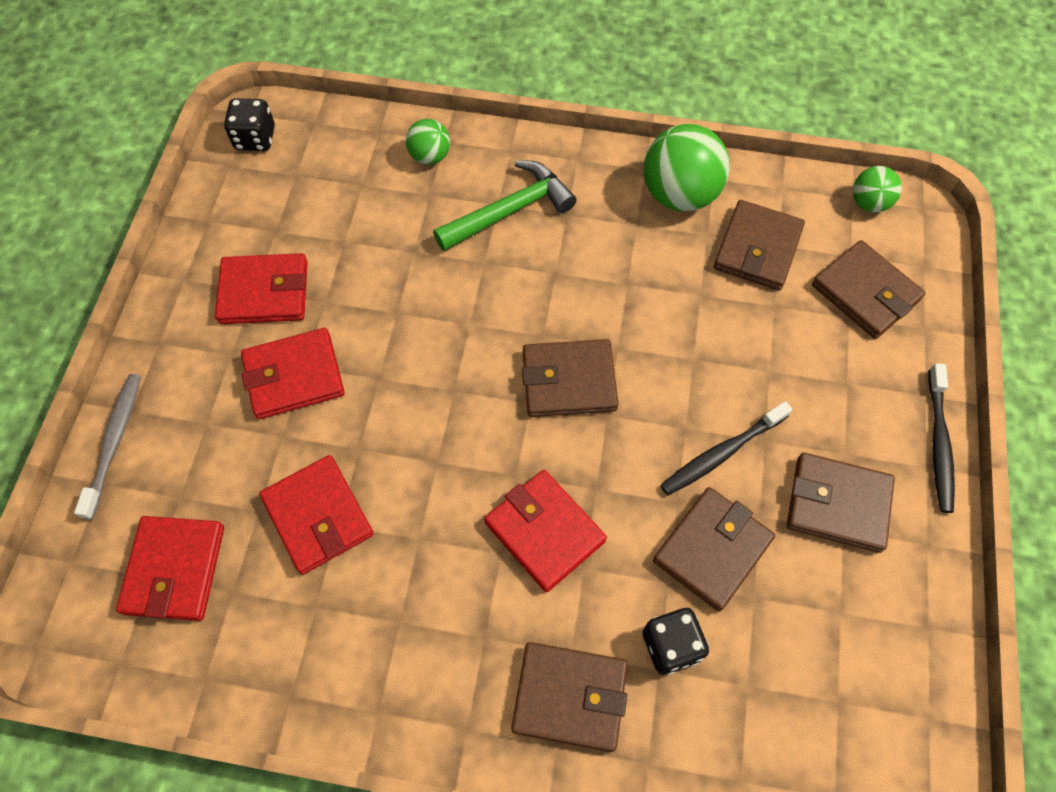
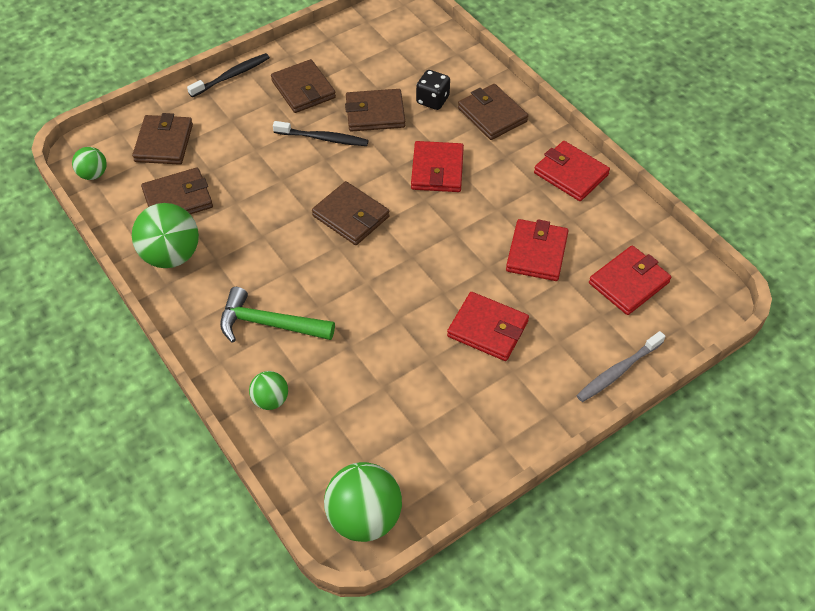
camera: 135 degrees left, 10 degrees down
red wallet [215,253,308,324] -> red wallet moved to [534,141,610,201]
black dice [224,98,275,151] -> green ball [324,462,402,542]

